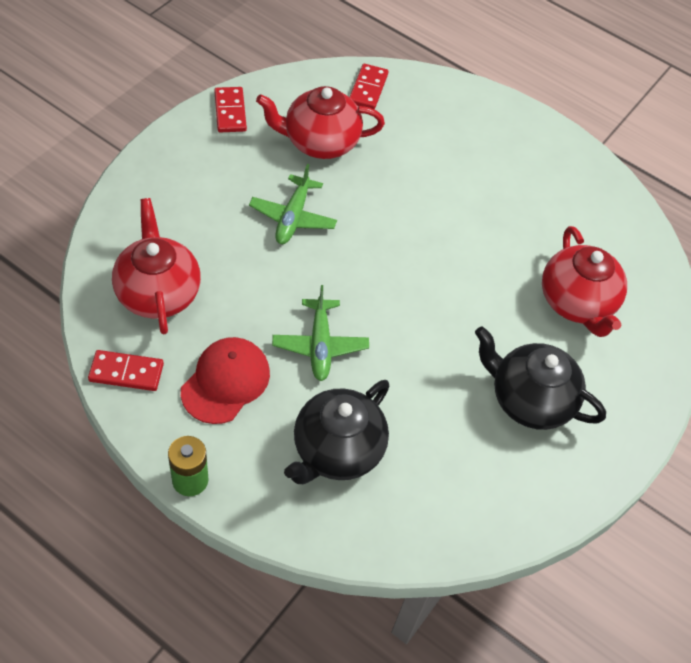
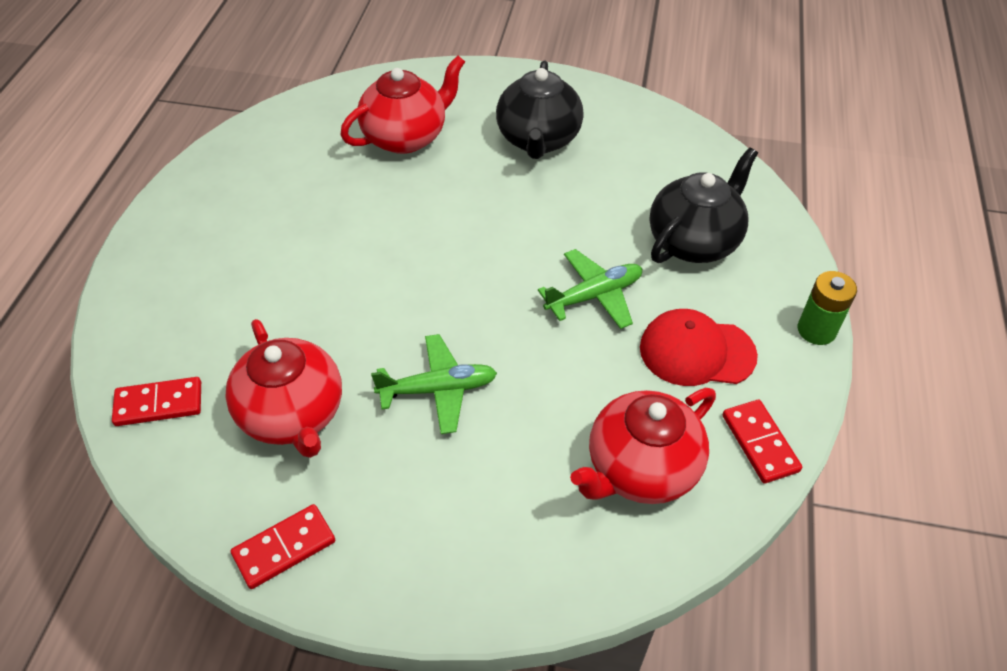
camera: 110 degrees left, 5 degrees down
black teapot [284,380,390,484] -> black teapot turned 60 degrees counterclockwise [650,147,758,263]

